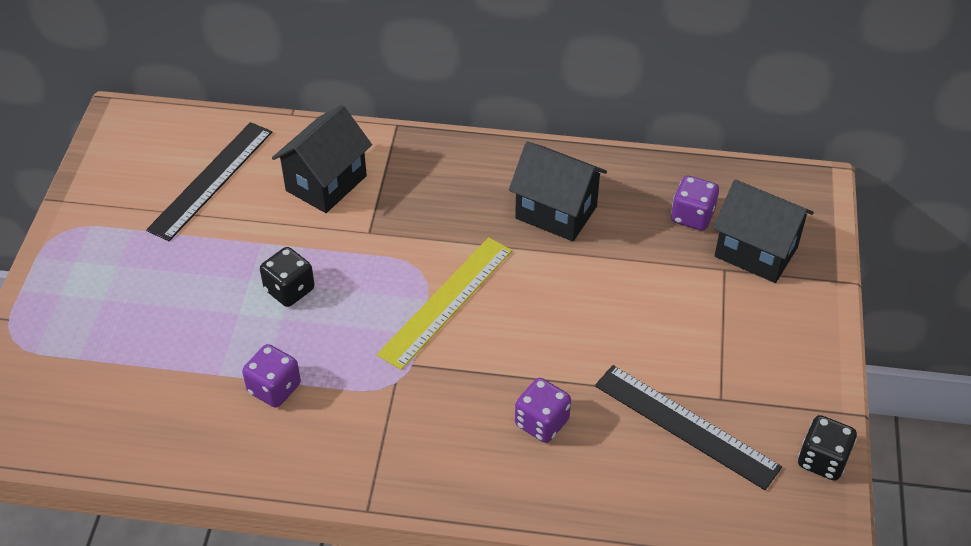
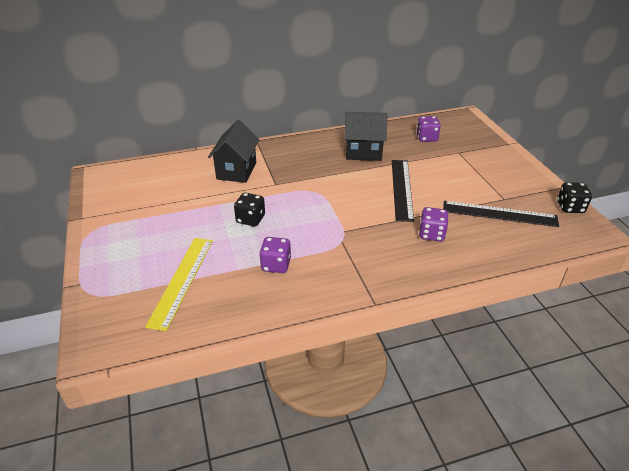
camera: 25 degrees left, 10 degrees down
black ruler [146,122,272,241] -> black ruler moved to [392,160,414,222]
yellow ruler [377,237,512,370] -> yellow ruler moved to [145,238,213,331]
black house [713,180,814,283] -> none

